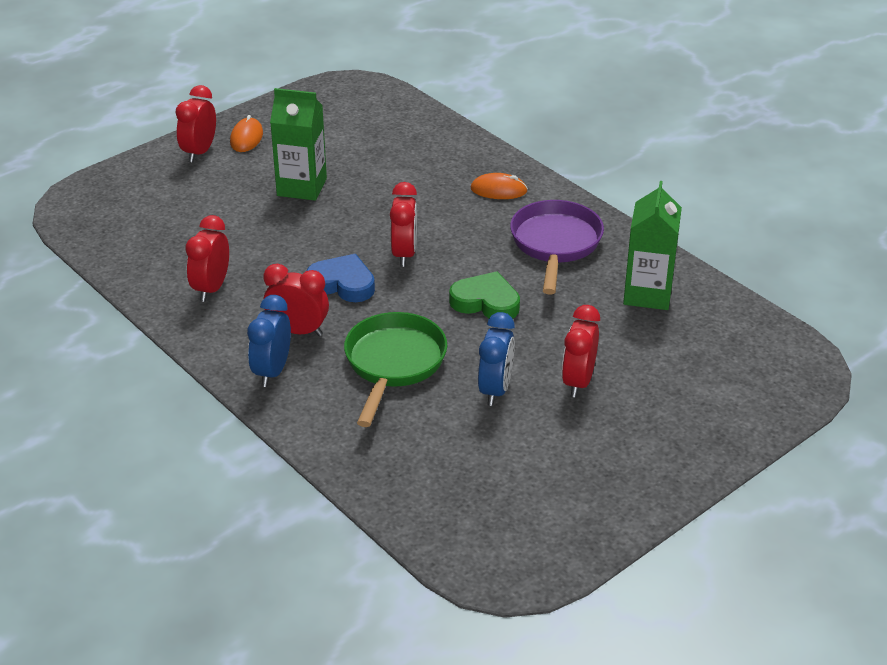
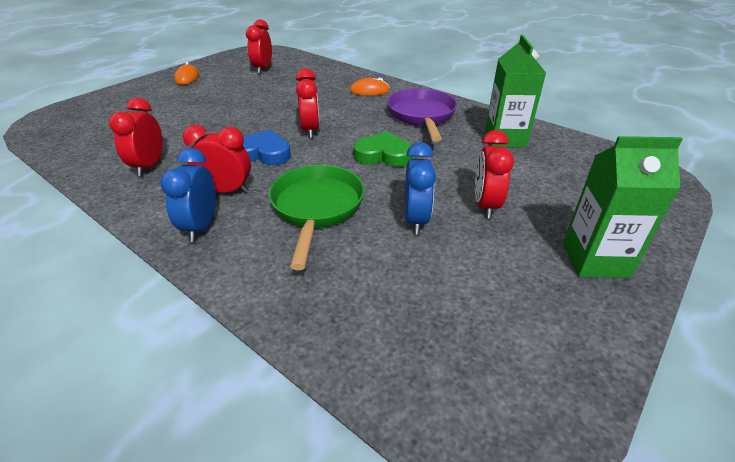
camera: 10 degrees left, 0 degrees up
red clock [175,85,216,162] -> red clock moved to [246,19,272,74]
green carton [270,88,327,201] -> green carton moved to [563,136,683,278]

